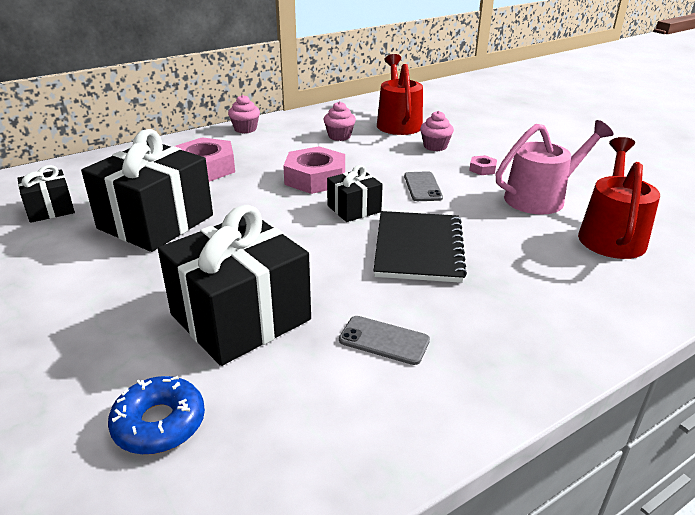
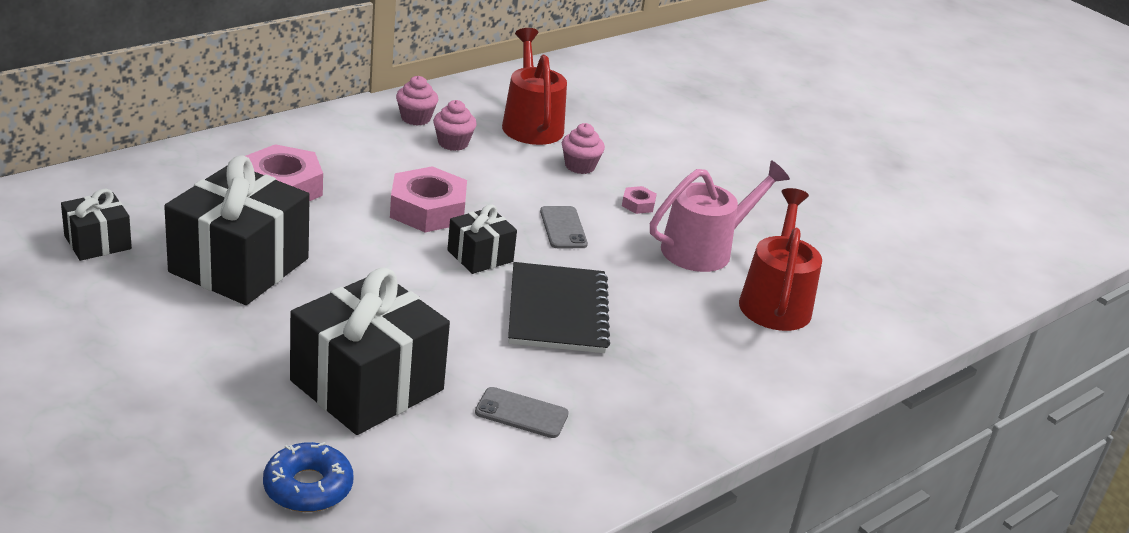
camera: 10 degrees left, 0 degrees up
pink cupcake [228,95,260,133] -> pink cupcake moved to [396,76,438,126]

